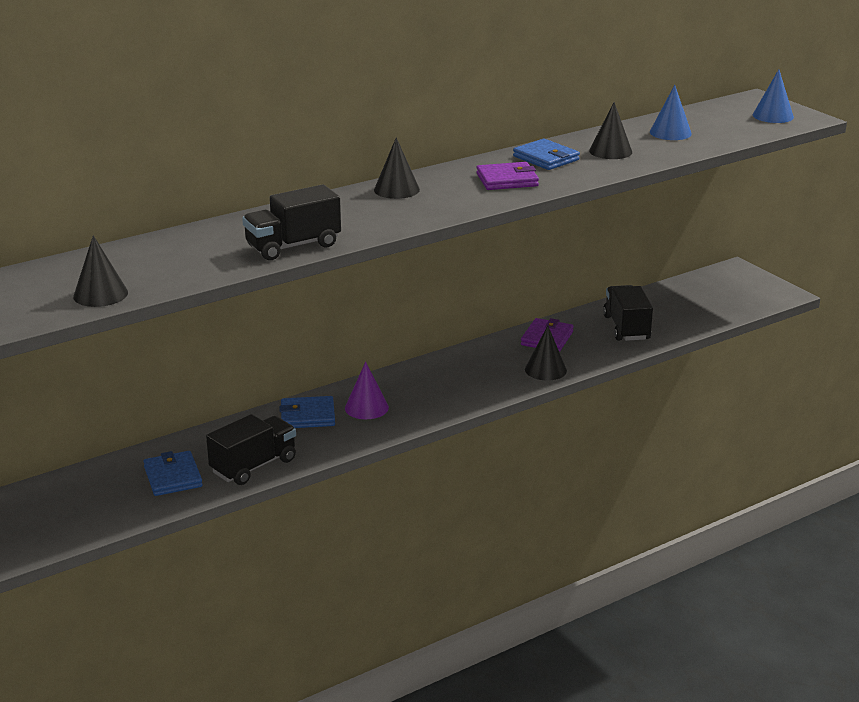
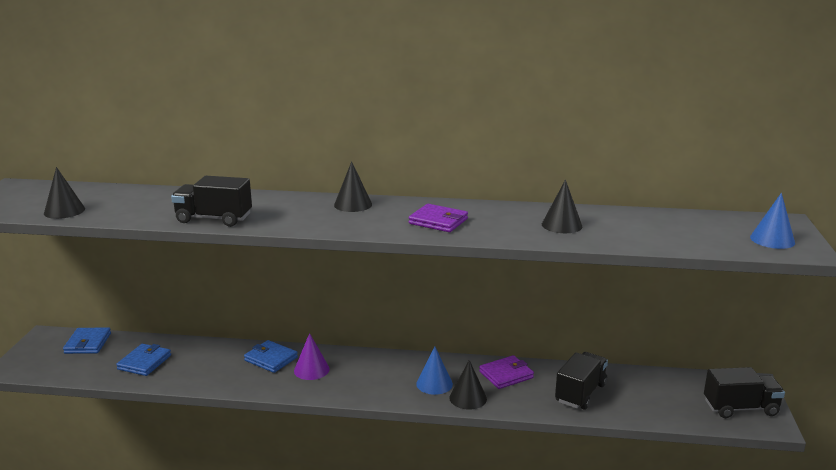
camera: 40 degrees right, 5 degrees down
black truck [206,414,296,485] -> black truck moved to [704,367,785,418]
blue wallet [513,139,580,170] -> blue wallet moved to [63,328,111,354]
blue cone [650,85,692,140] -> blue cone moved to [416,347,453,395]

